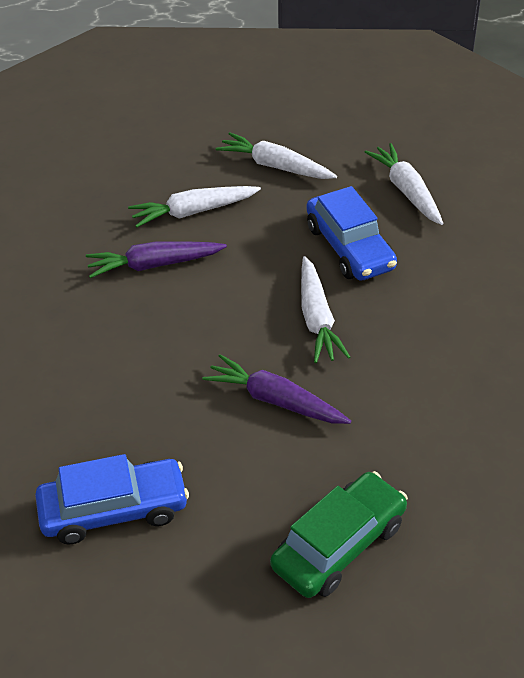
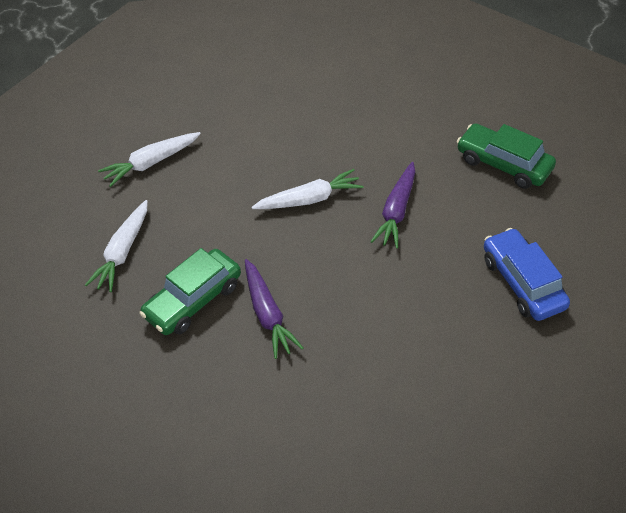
camera: 100 degrees left, 5 degrees up
white carrot [128,186,261,227] -> green car [139,248,241,335]
blue car [306,186,397,281] -> none

